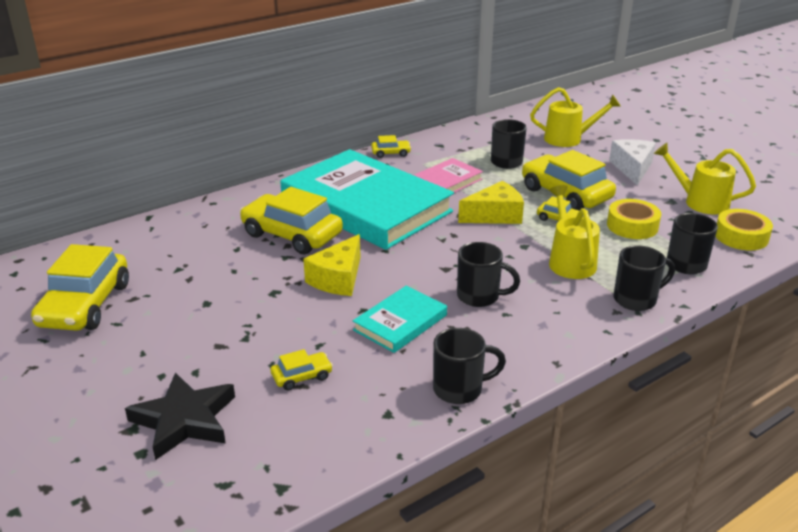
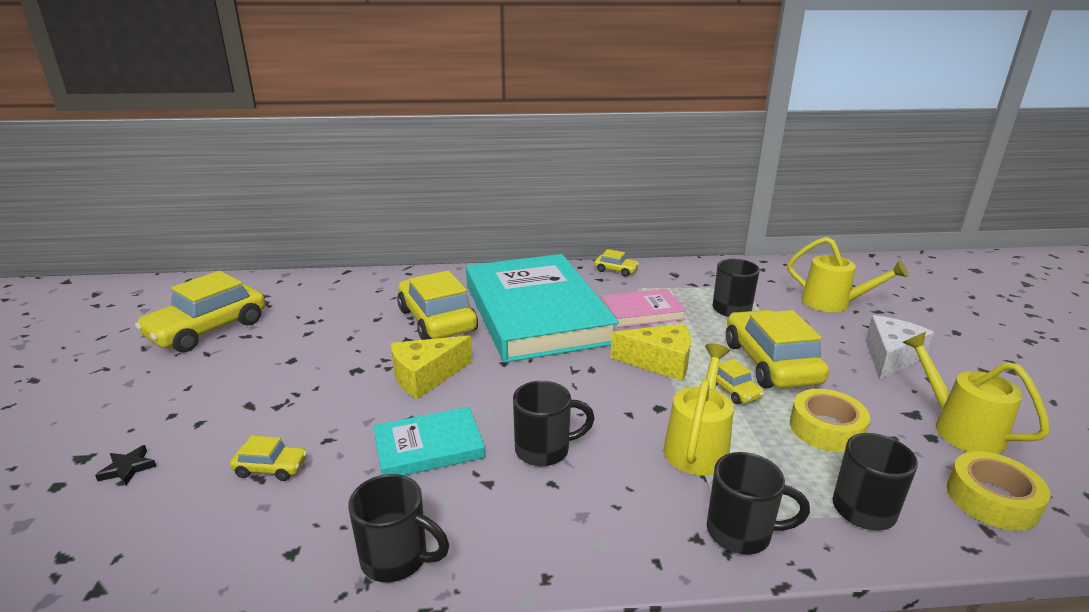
camera: 30 degrees right, 5 degrees down
black star [125,372,235,460] -> black star [95,445,156,485], size x0.43
black mug [457,242,520,307] -> black mug turned 60 degrees counterclockwise [513,381,595,466]

